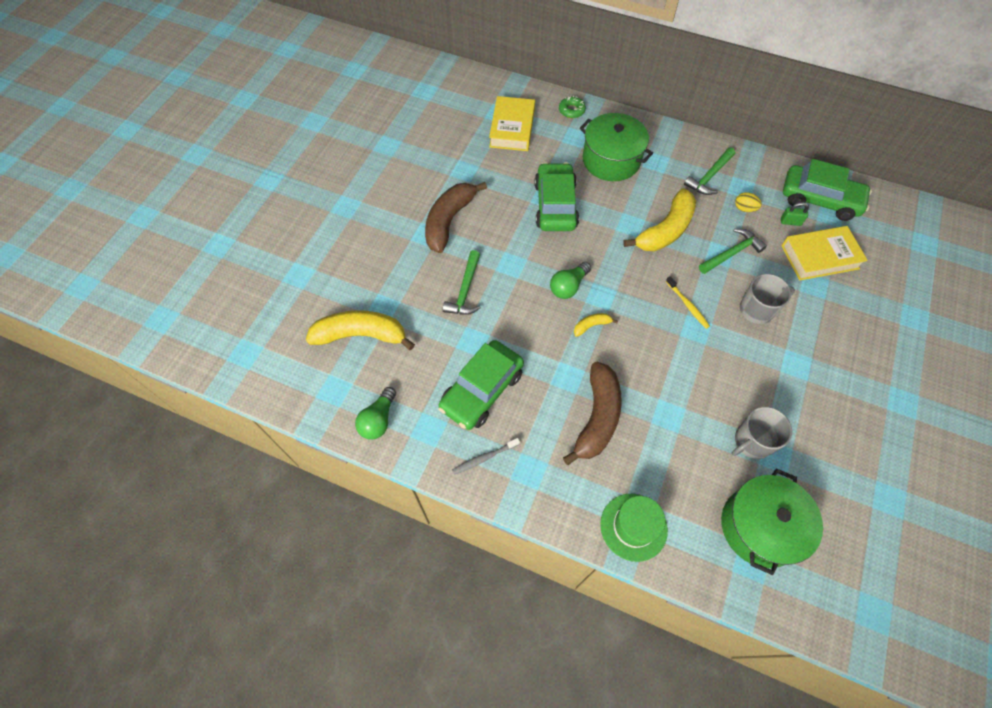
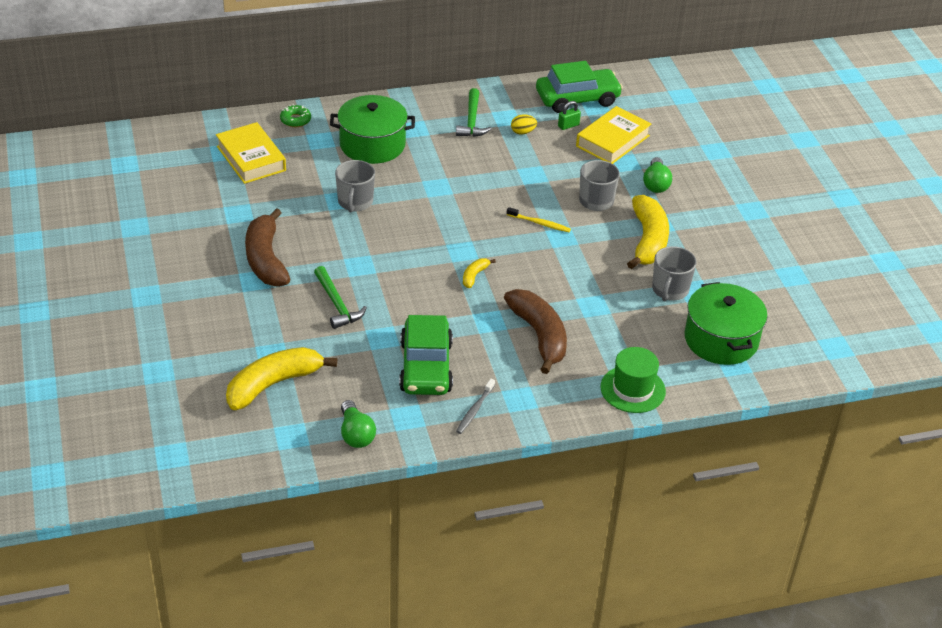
camera: 40 degrees left, 20 degrees down
green car [534,162,579,231] -> grey mug [335,160,375,212]
green light bulb [550,262,591,299] -> green light bulb moved to [643,157,672,193]
yellow banana [623,188,696,251] -> yellow banana moved to [627,195,669,269]
green hammer [699,229,767,274] -> none

